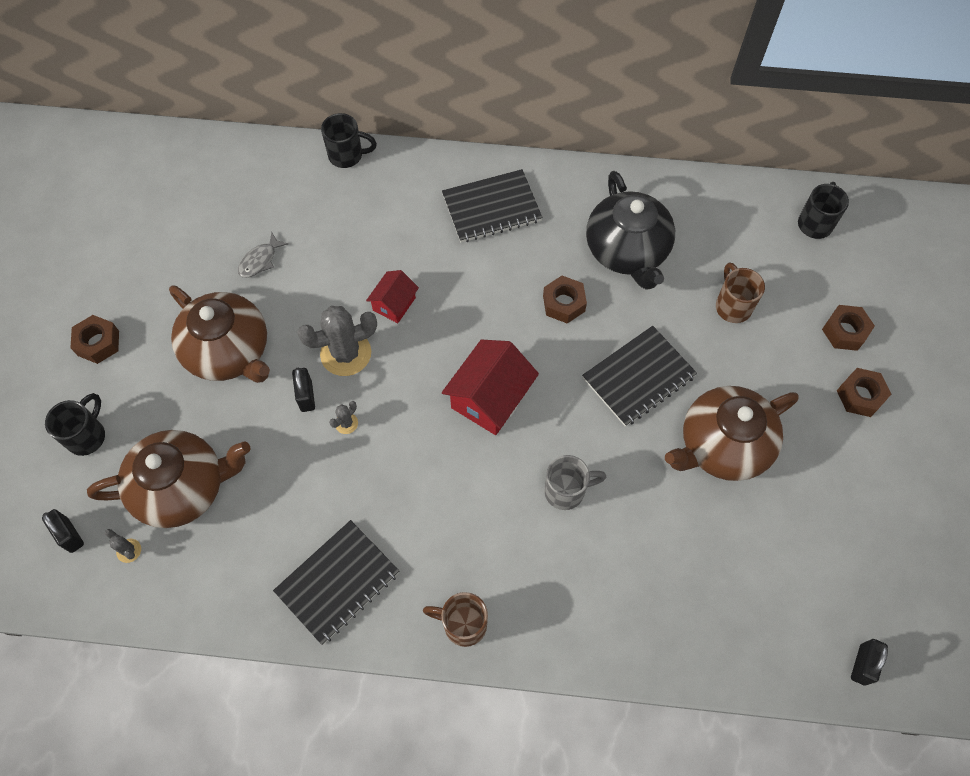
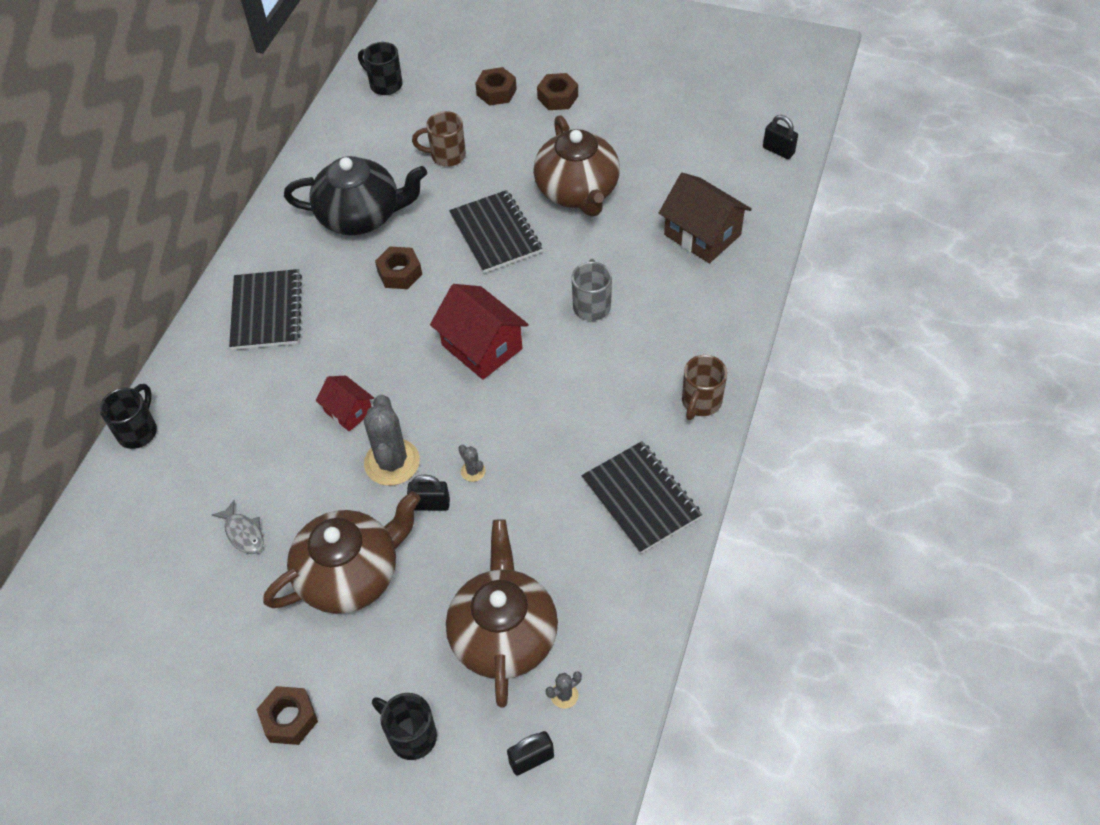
camera: 75 degrees left, 10 degrees down
none -> brown house [659,173,752,263]

